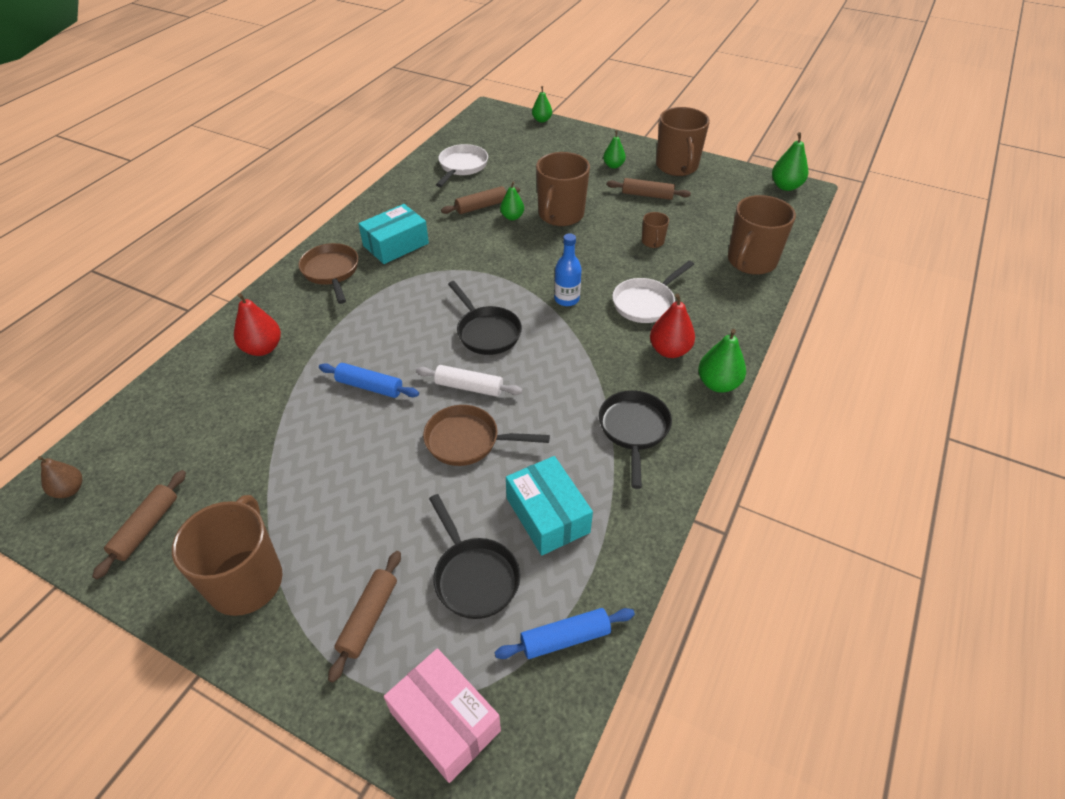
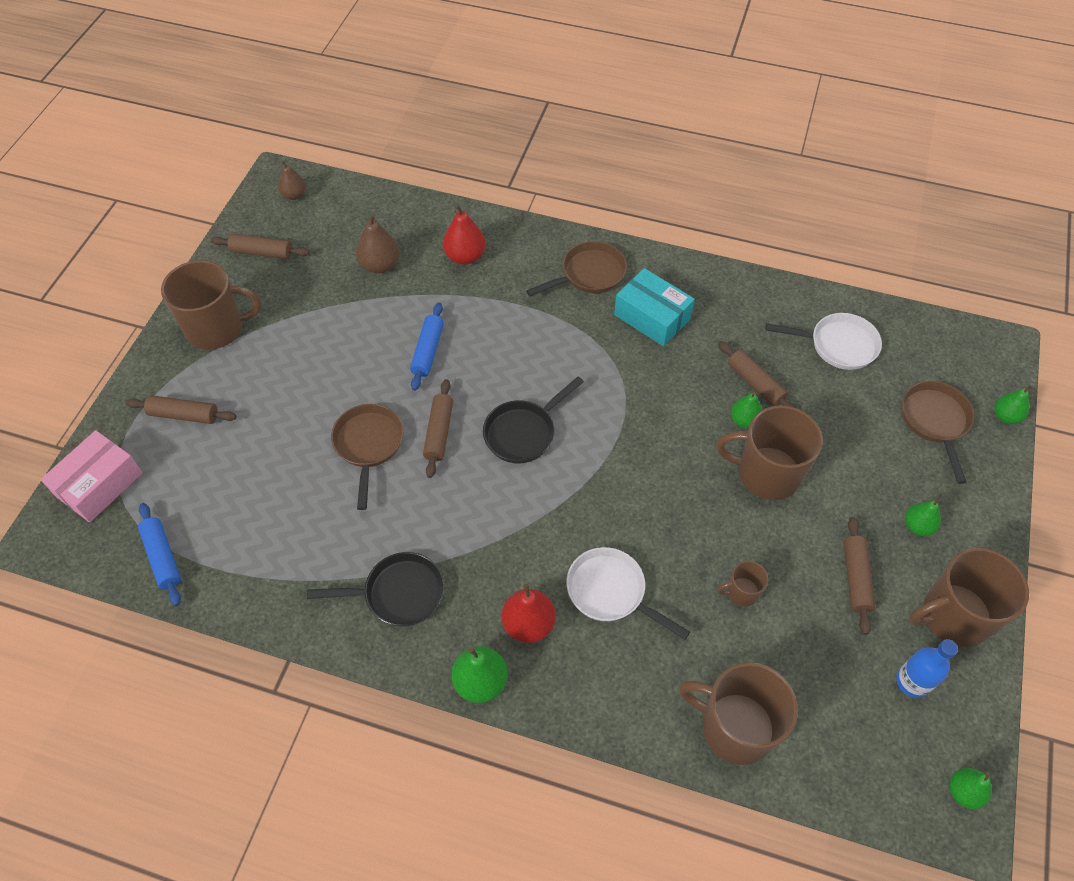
camera: 80 degrees right, 10 degrees up
white rolling pin [416,365,523,397] -> brown rolling pin [423,379,453,478]
black pan [429,494,520,619] -> none
turquoise box [506,456,593,556] -> none
blue bottle [554,234,582,306] -> blue bottle moved to [896,639,958,698]
green pear [772,132,808,191] -> green pear [950,768,992,809], size x0.67
none -> brown pear [356,214,400,274]
none -> brown pan [902,381,974,484]

